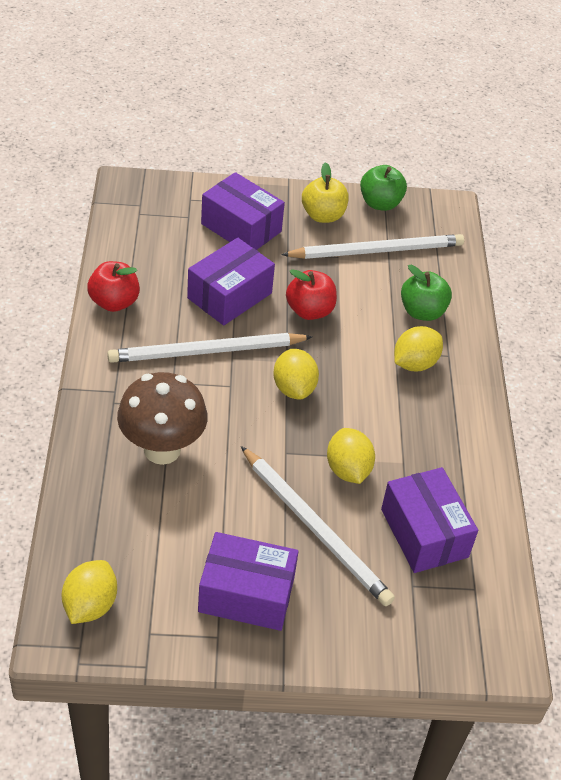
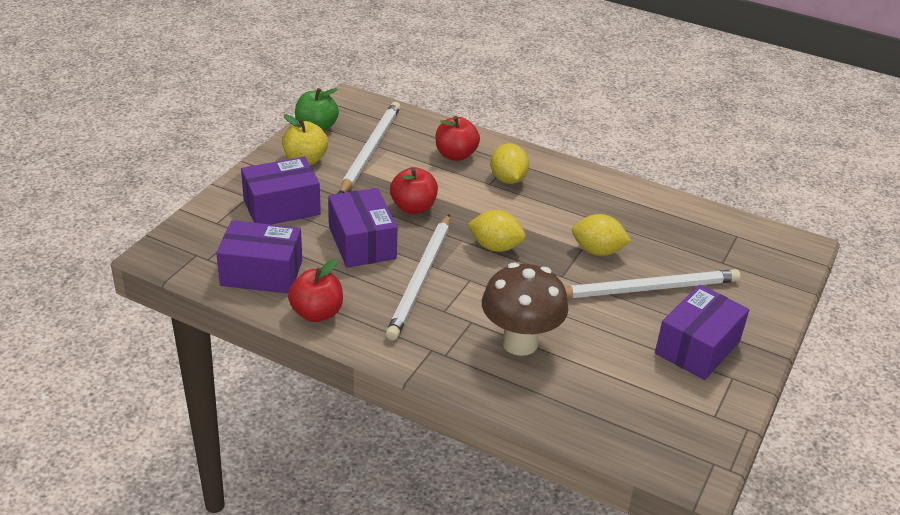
camera: 60 degrees left, 10 degrees down
yellow lemon [62,560,117,624] -> none
purple box [381,467,478,573] -> purple box moved to [216,220,302,294]
green apple [401,265,452,321] -> red apple [436,116,480,161]

